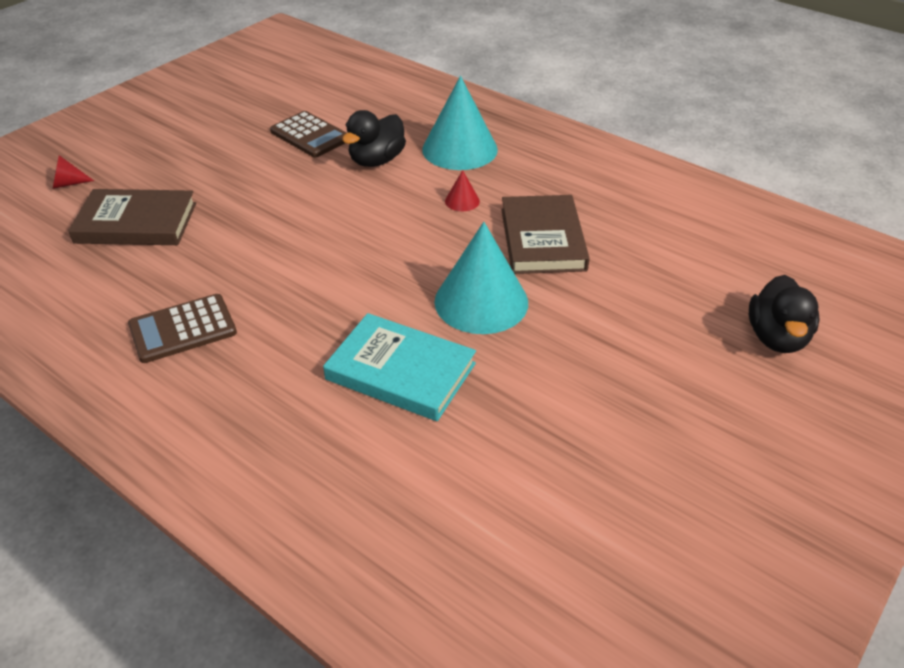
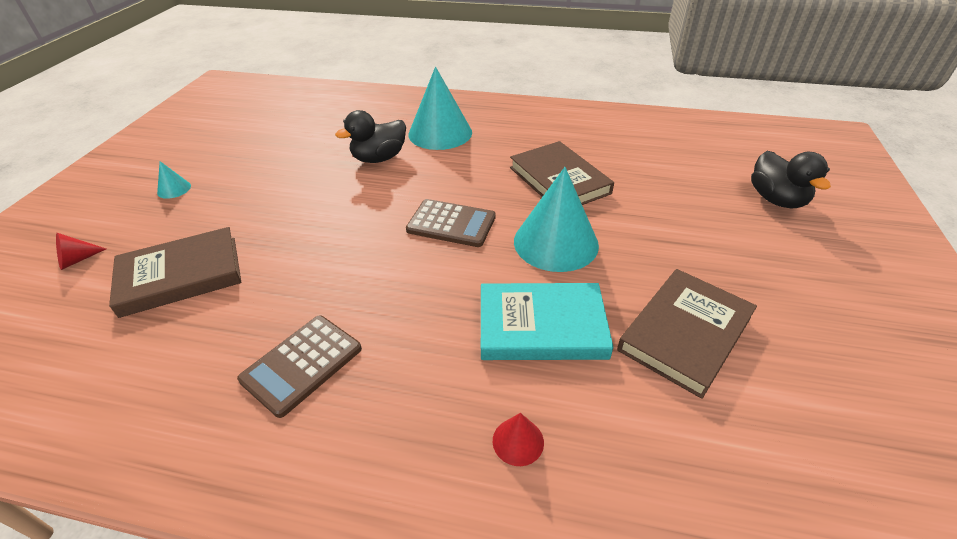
camera: 25 degrees left, 0 degrees up
brown calculator [270,111,347,158] -> brown calculator moved to [406,199,496,247]
black duck [342,110,406,167] -> black duck turned 45 degrees clockwise [335,110,406,163]
red cone [445,170,480,211] -> red cone moved to [493,413,544,466]
none -> turquoise cone [157,161,191,199]
none -> brown book [617,269,757,399]

